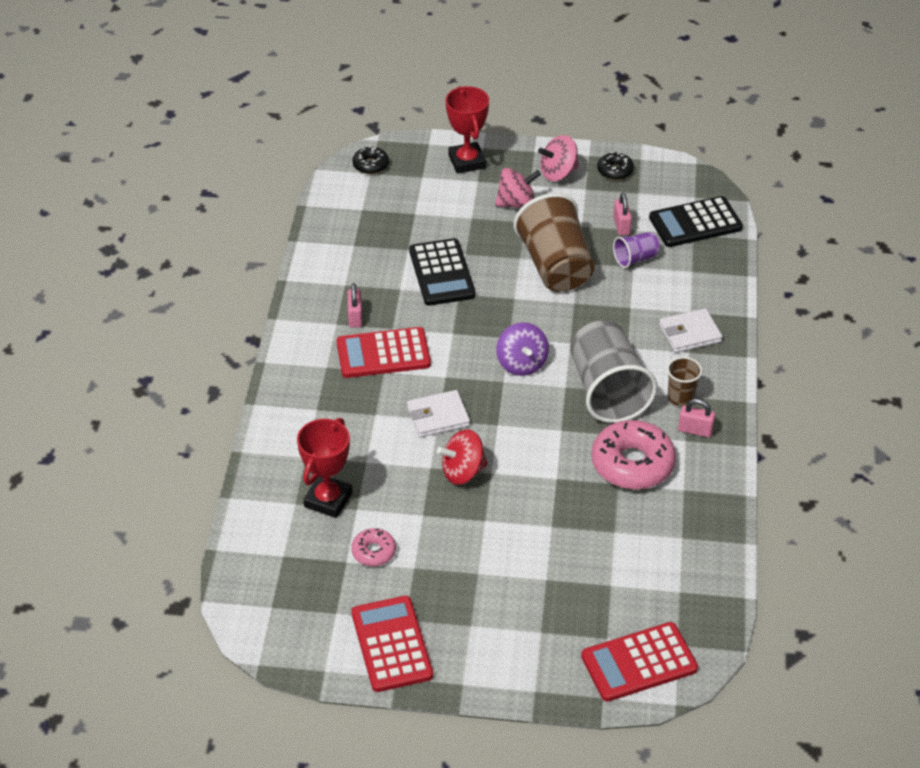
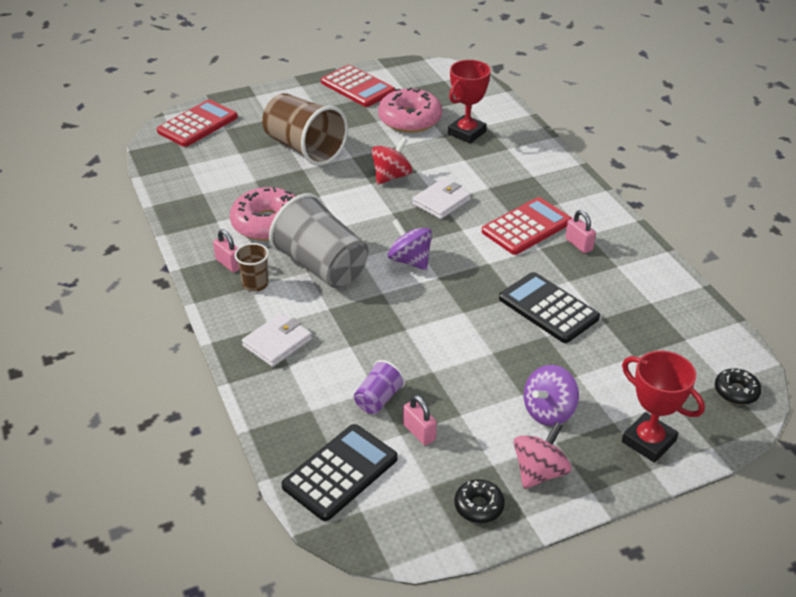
camera: 150 degrees right, 5 degrees down
red trophy [297,418,352,518] -> red trophy turned 45 degrees clockwise [448,60,491,143]
pink donut [351,528,396,566] -> pink donut [378,87,442,133], size x1.96
pink spinning top [495,168,541,208] -> purple spinning top [524,365,579,426]
brown cup [513,193,595,292] -> brown cup moved to [262,93,348,165]
pink padlock [678,399,715,437] -> pink padlock turned 60 degrees clockwise [213,229,239,273]

